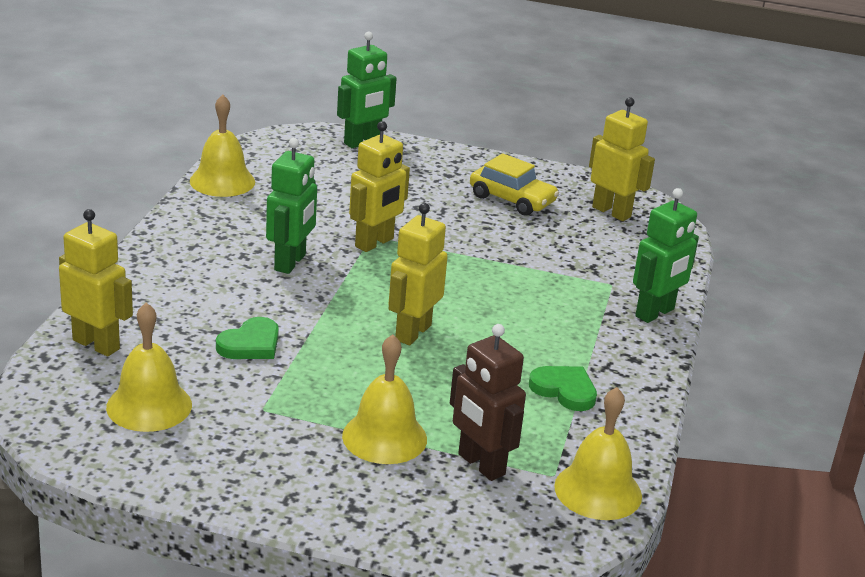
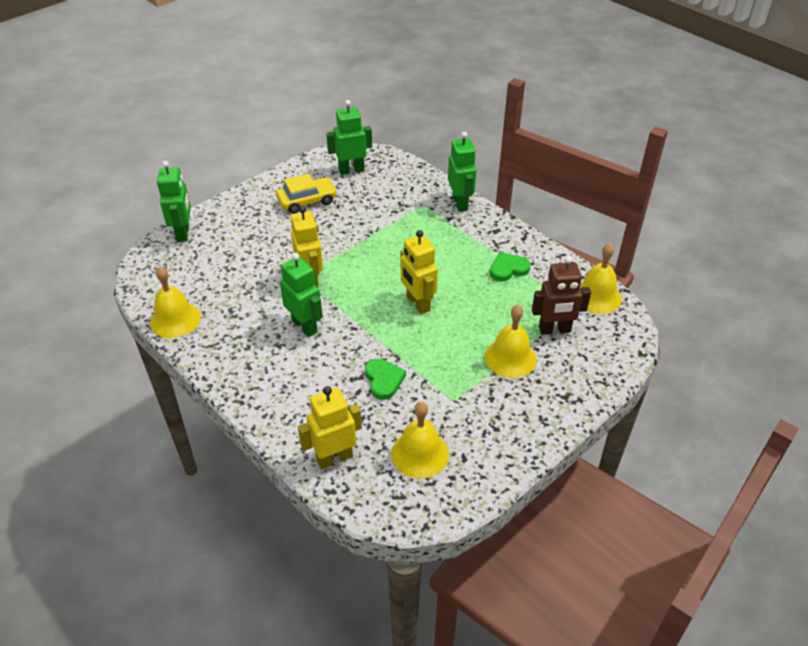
camera: 55 degrees left, 15 degrees up
yellow robot [589,97,655,221] -> green robot [326,100,372,175]

